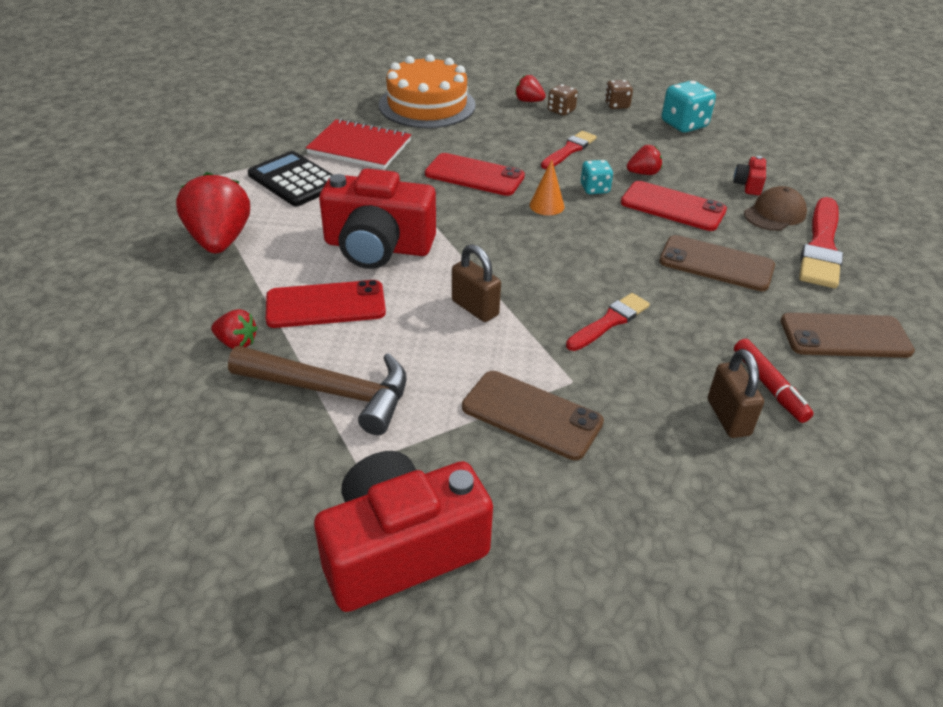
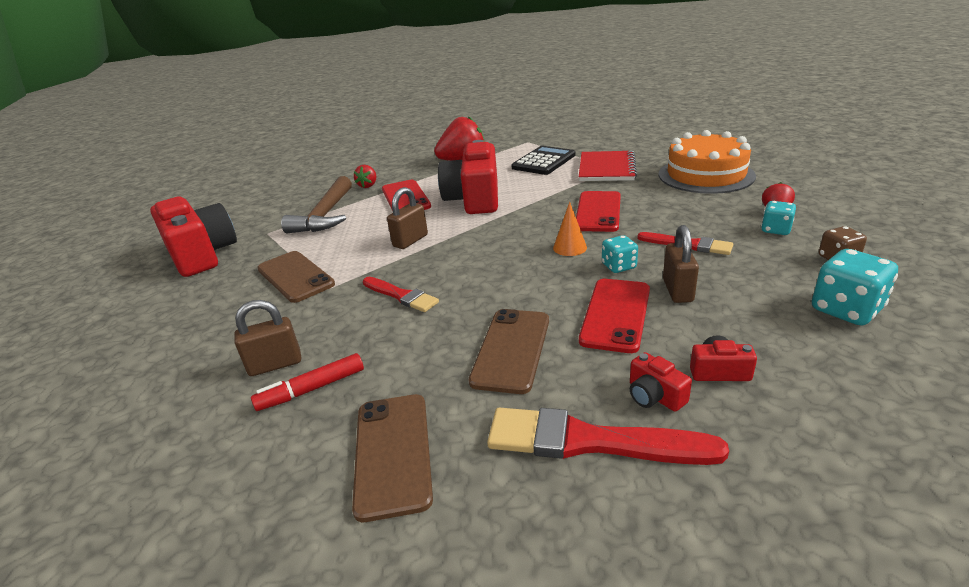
camera: 85 degrees right, 10 degrees down
brown phone [462,371,604,460] -> brown phone turned 60 degrees counterclockwise [257,251,335,303]
brown dice [548,84,578,116] -> turquoise dice [761,201,796,235]
red strawberry [627,145,662,175] -> brown padlock [663,225,699,303]
brown cap [744,186,807,231] -> red camera [630,352,692,412]

